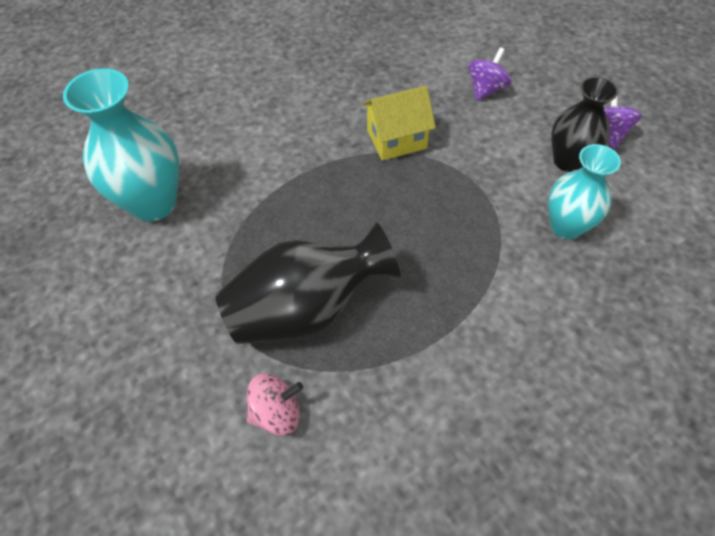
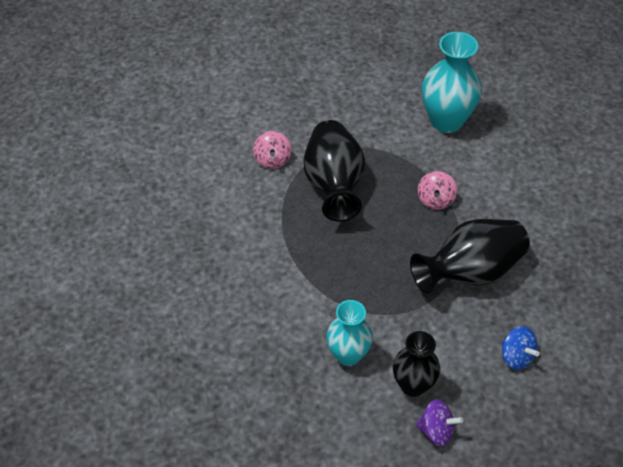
camera: 105 degrees right, 5 degrees down
yellow house [362,85,436,161] -> black vase [410,219,530,293]
purple spinning top [468,47,511,101] -> blue spinning top [502,326,540,370]
none -> pink spinning top [418,171,457,210]

